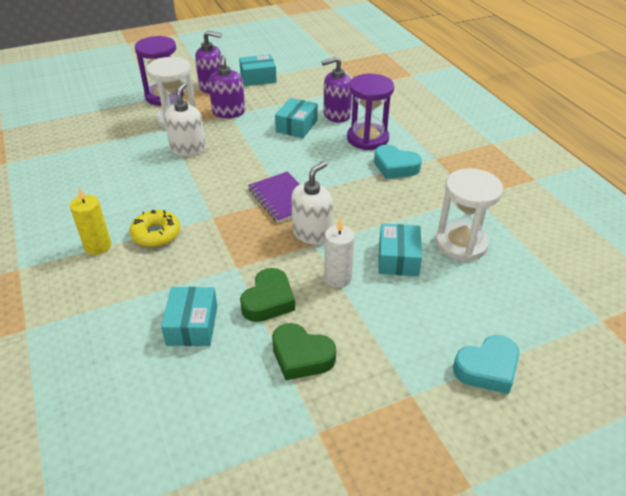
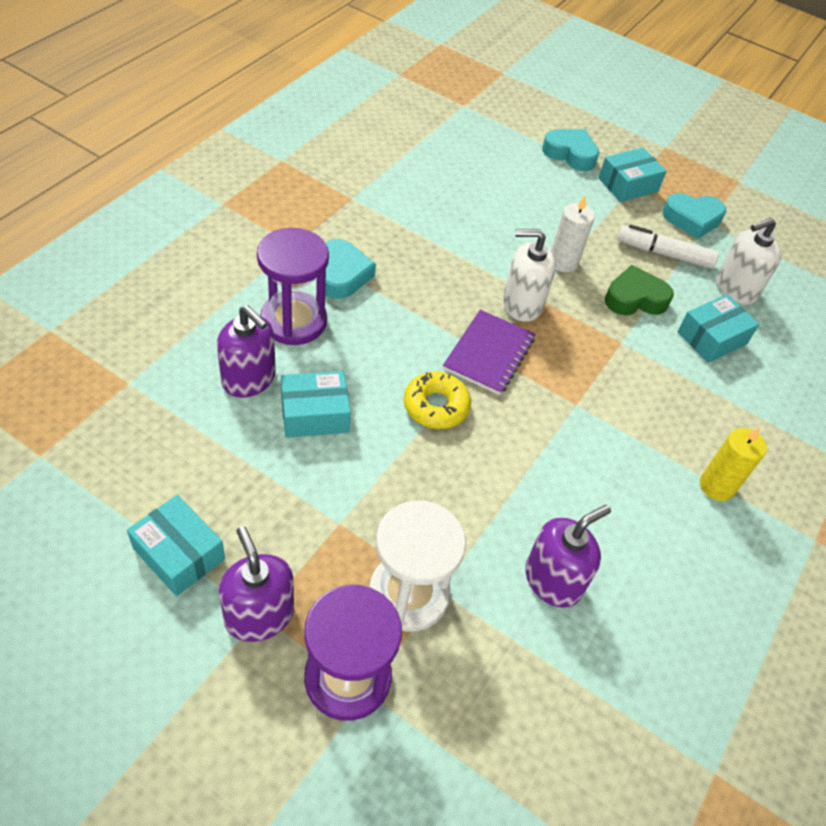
camera: 130 degrees left, 10 degrees up
yellow donut [130,210,180,247] -> yellow donut moved to [404,372,471,429]
white soap dispenser [164,82,206,156] -> white soap dispenser moved to [716,218,781,304]
purple soap dispenser [208,55,245,118] -> purple soap dispenser moved to [525,505,611,608]
green heart [272,323,336,380] -> white marker [617,225,719,269]
turquoise box [378,223,422,276] -> turquoise box moved to [598,148,667,202]
white hourglass [435,168,503,261] -> none
none -> turquoise heart [663,193,726,239]

